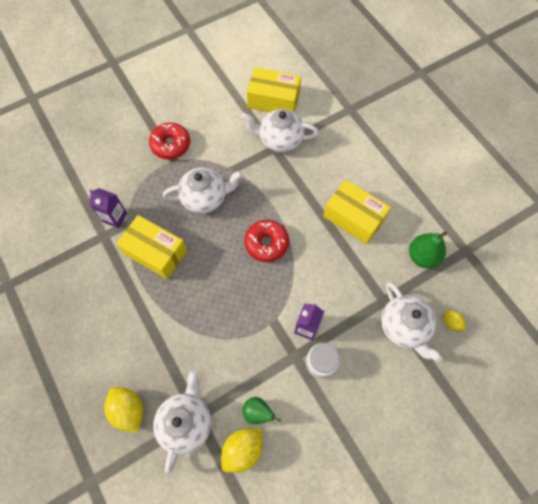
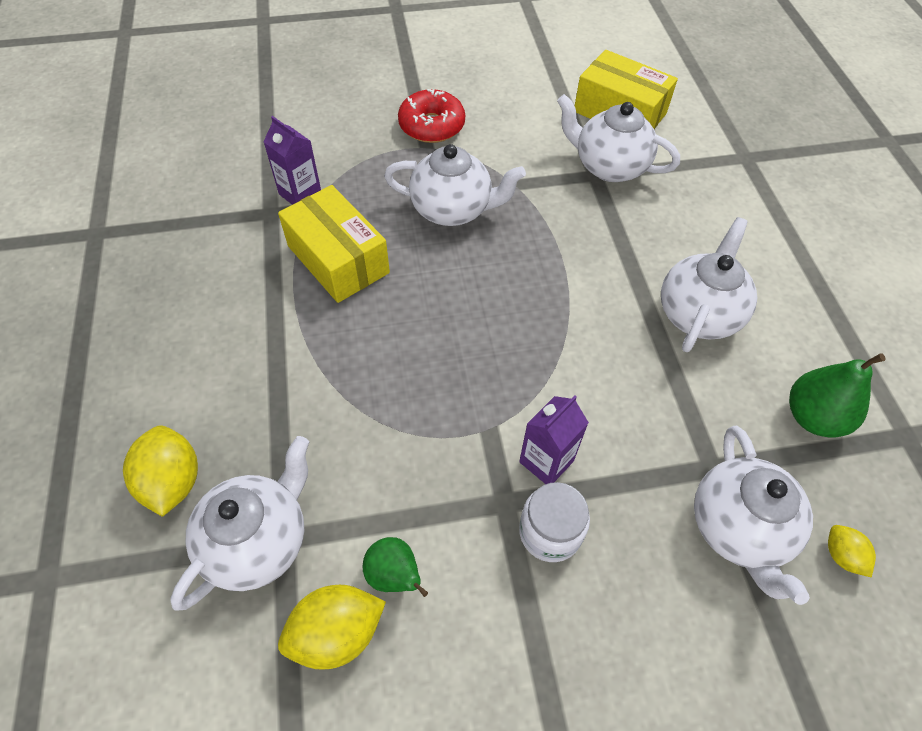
camera: 20 degrees right, 10 degrees down
red donut [245,220,289,262] -> none
yellow box [323,179,391,244] -> white teapot [661,217,757,352]

